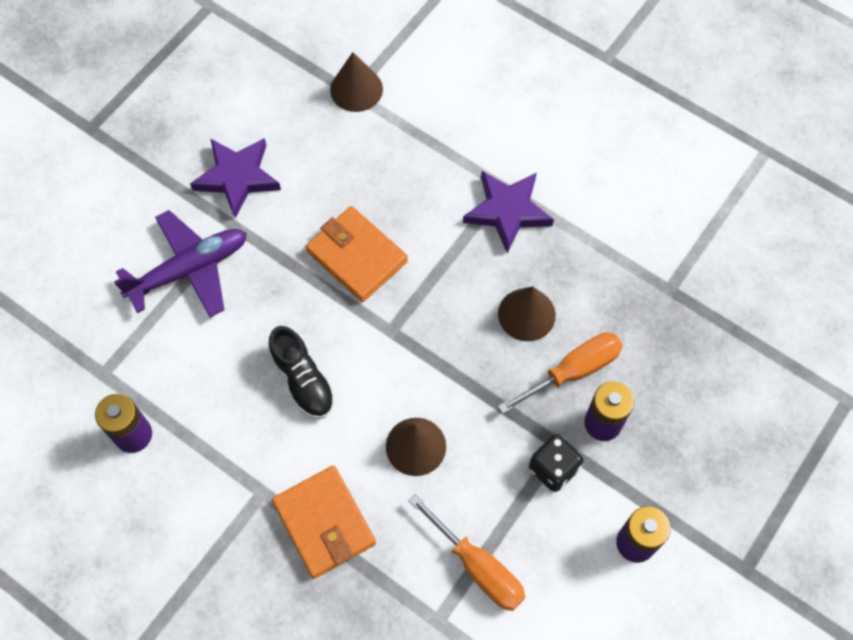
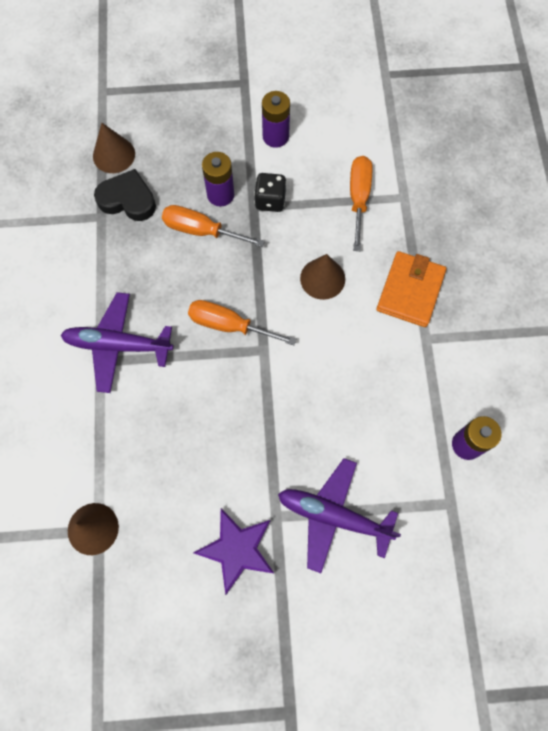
camera: 130 degrees left, 5 degrees up
black shoe [269,326,335,419] -> none
orange wallet [306,206,408,302] -> none
purple star [463,171,554,253] -> purple plane [61,292,174,393]
brown cone [498,286,556,341] -> brown cone moved to [93,123,135,173]
none -> black heart [94,169,156,221]
none -> orange screwdriver [188,300,296,345]

